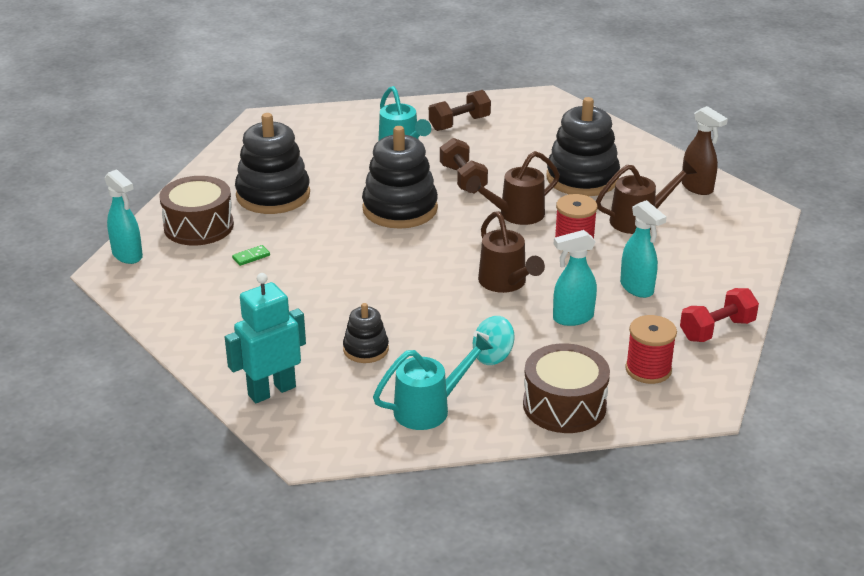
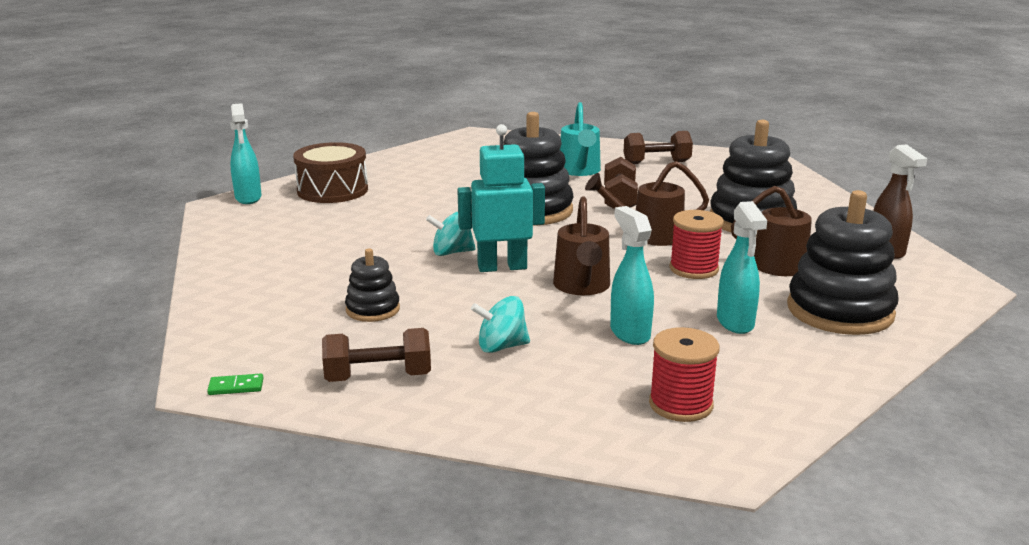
camera: 25 degrees right, 10 degrees down
turquoise robot [225,273,306,403] -> turquoise robot moved to [457,124,545,272]
green domino [232,245,270,266] -> green domino moved to [207,374,263,395]
black stacking toy [235,113,310,214] -> black stacking toy moved to [787,190,899,335]
turquoise watering can [373,333,493,430] -> brown dumbbell [322,328,431,382]
brown drum [523,343,610,433] -> none
turquoise spray bottle [553,230,597,326] -> turquoise spray bottle turned 60 degrees clockwise [610,206,654,345]
red dumbbell [680,288,759,342] -> none
none -> turquoise spinning top [426,212,475,256]

